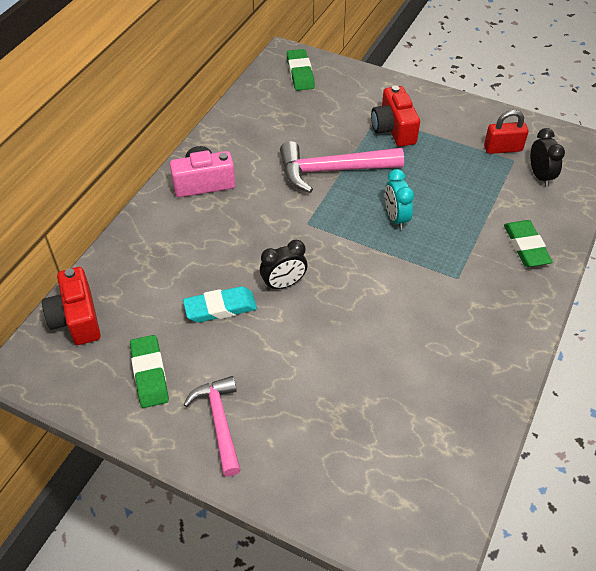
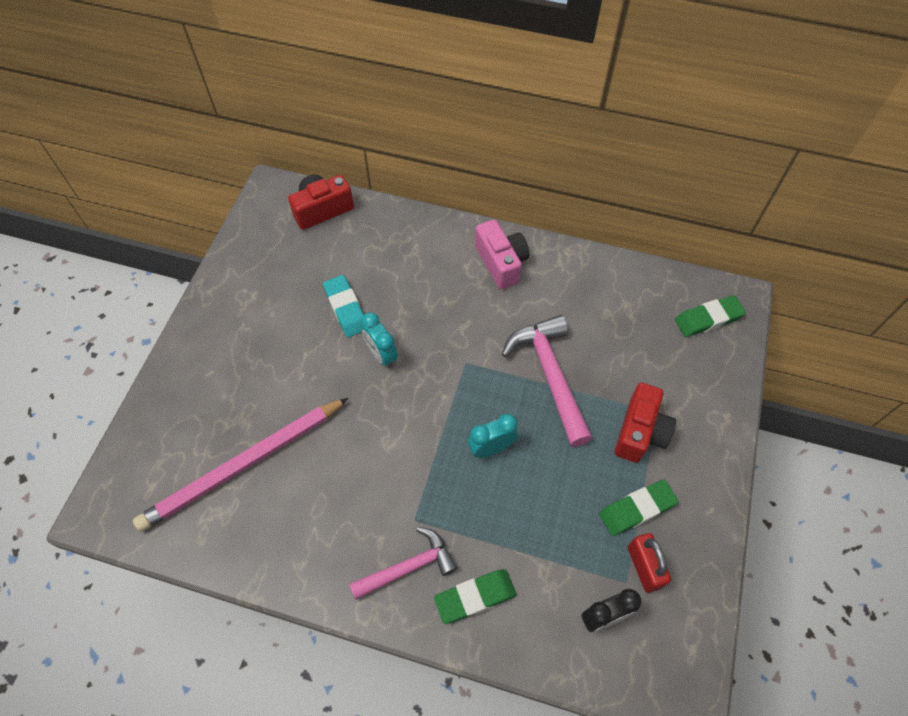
camera: 80 degrees right, 10 degrees up
green eraser [130,335,169,408] -> green eraser moved to [599,480,679,536]
pink hammer [183,376,241,477] -> pink hammer moved to [349,527,457,600]
black clock [260,240,307,290] -> turquoise clock [361,312,398,368]
red camera [371,85,420,147] -> red camera turned 135 degrees clockwise [615,383,676,463]
none -> pink pencil [133,398,348,532]

